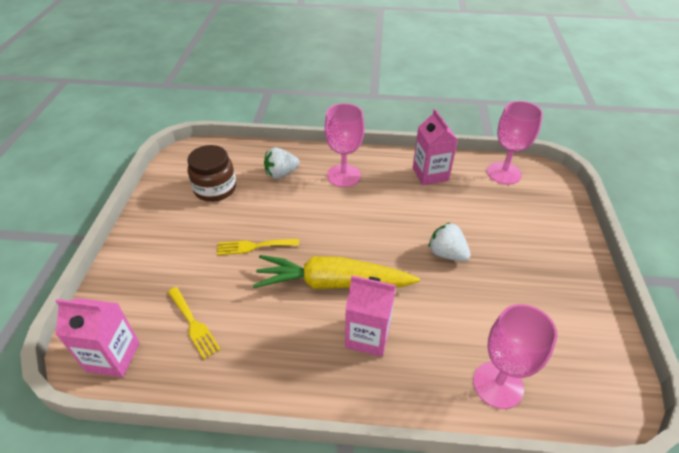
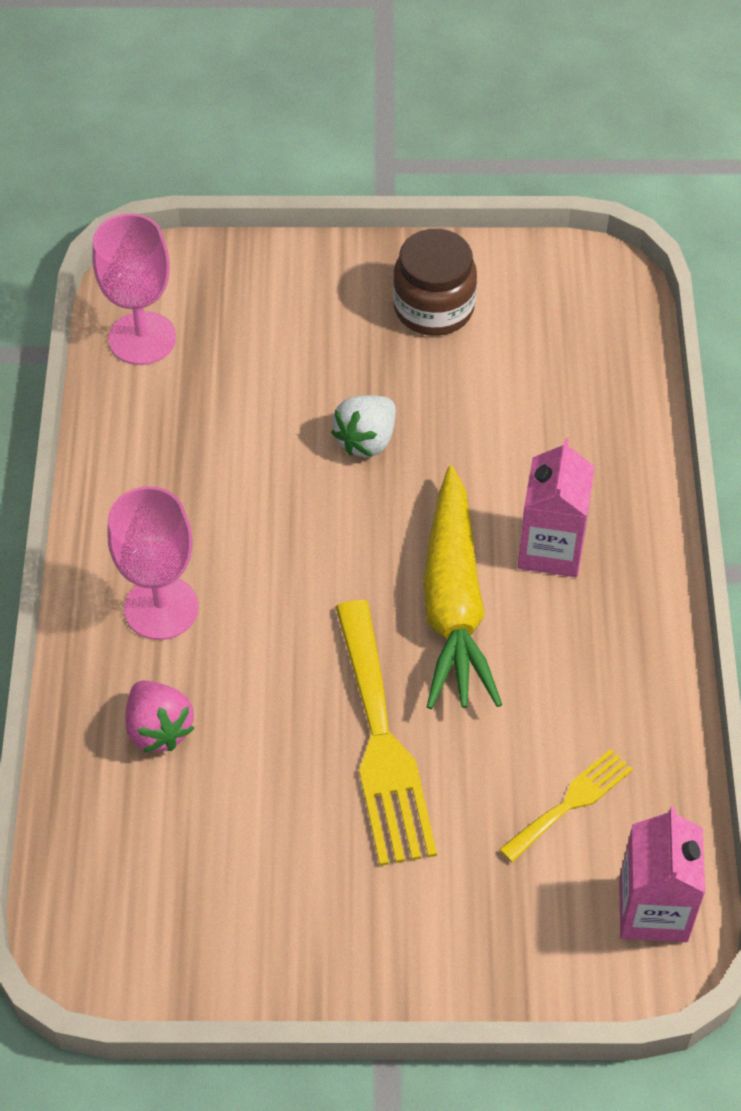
camera: 95 degrees left, 10 degrees up
brown jar [188,145,236,202] -> brown jar moved to [393,229,477,336]
yellow fork [217,239,299,255] -> yellow fork [335,600,437,866], size x1.84
white strawberry [264,147,300,179] -> pink strawberry [126,680,195,752]
pink carton [413,109,458,185] -> none
pink goblet [473,304,557,409] -> none

